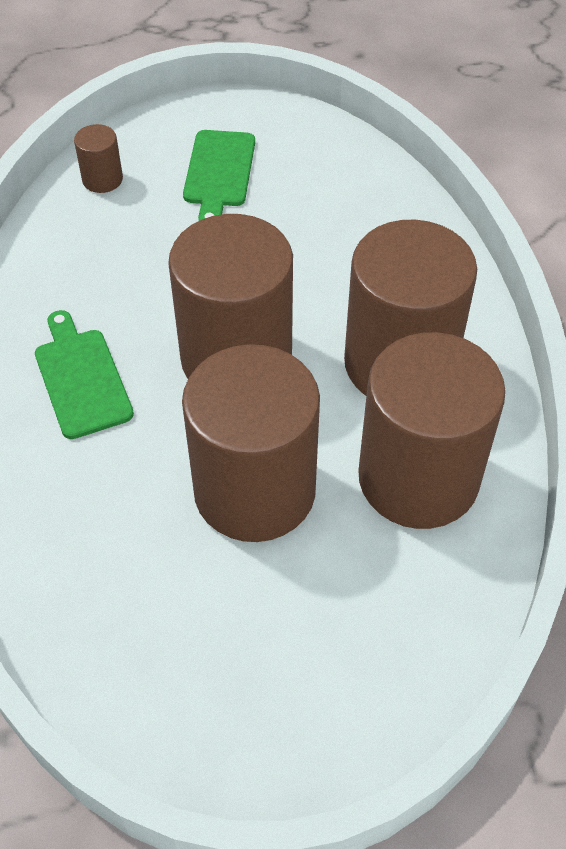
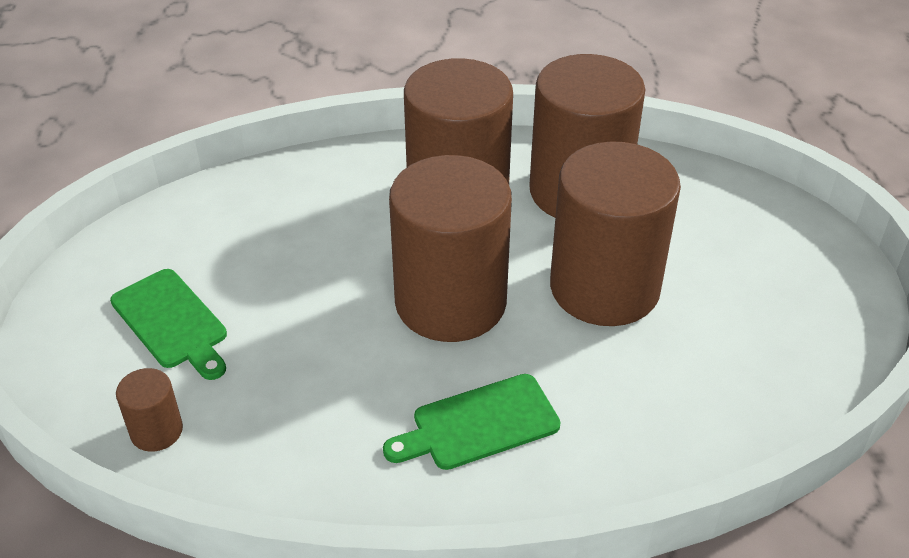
camera: 90 degrees left, 10 degrees down
green cutting board [183,130,255,221] -> green cutting board turned 45 degrees clockwise [110,269,227,380]

